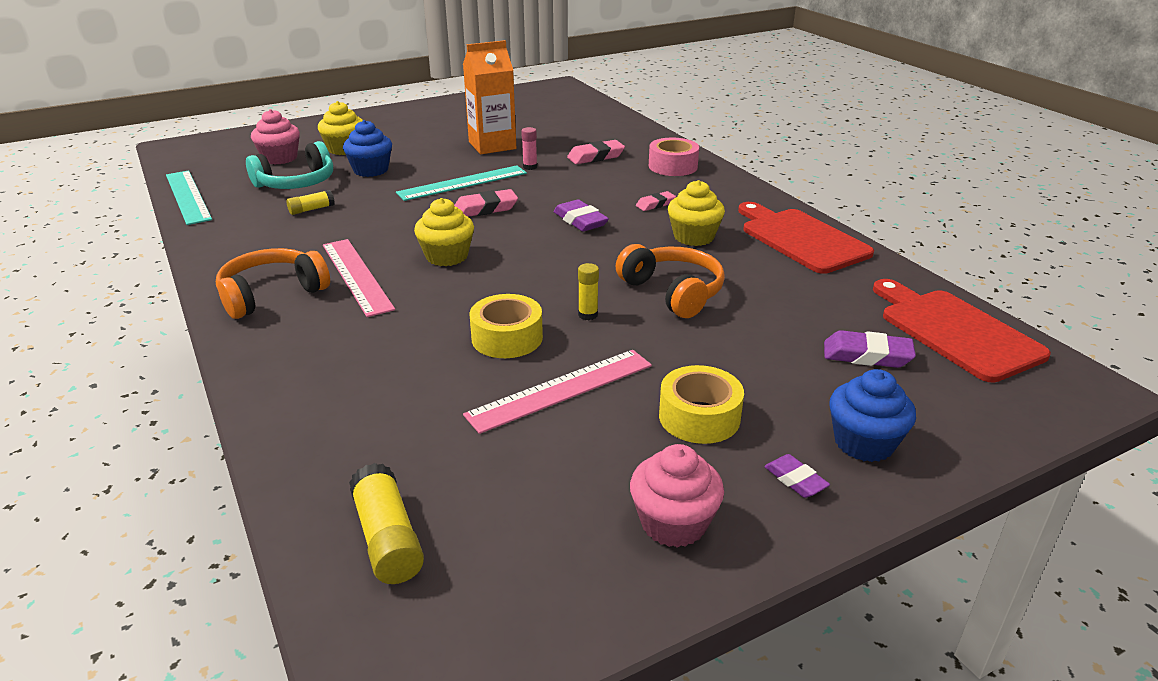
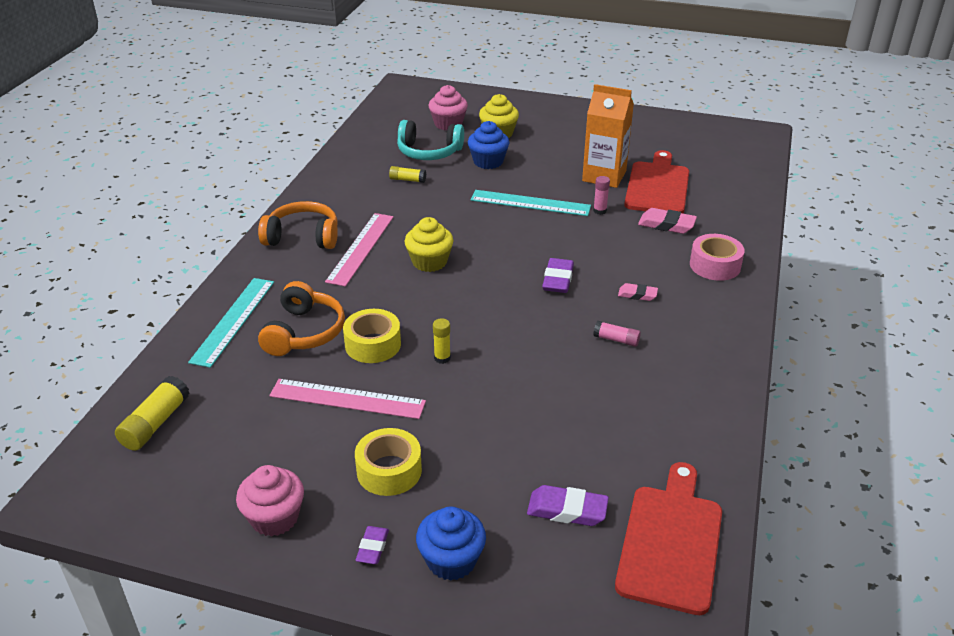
camera: 45 degrees right, 5 degrees up
turquoise ruler [166,170,212,225] -> turquoise ruler moved to [188,278,274,368]
pink eraser [454,189,518,217] -> none
orange headphones [615,244,725,318] -> orange headphones moved to [258,281,345,356]
yellow cupcake [668,180,725,246] -> pink glue stick [593,321,641,347]
red cutting board [738,202,874,274] -> red cutting board moved to [624,150,689,213]
purple eraser [824,330,916,368] -> purple eraser turned 45 degrees counterclockwise [527,485,609,526]

